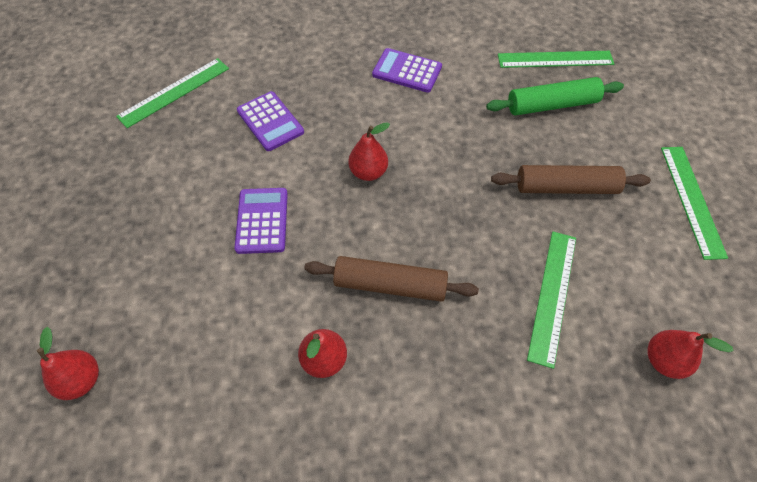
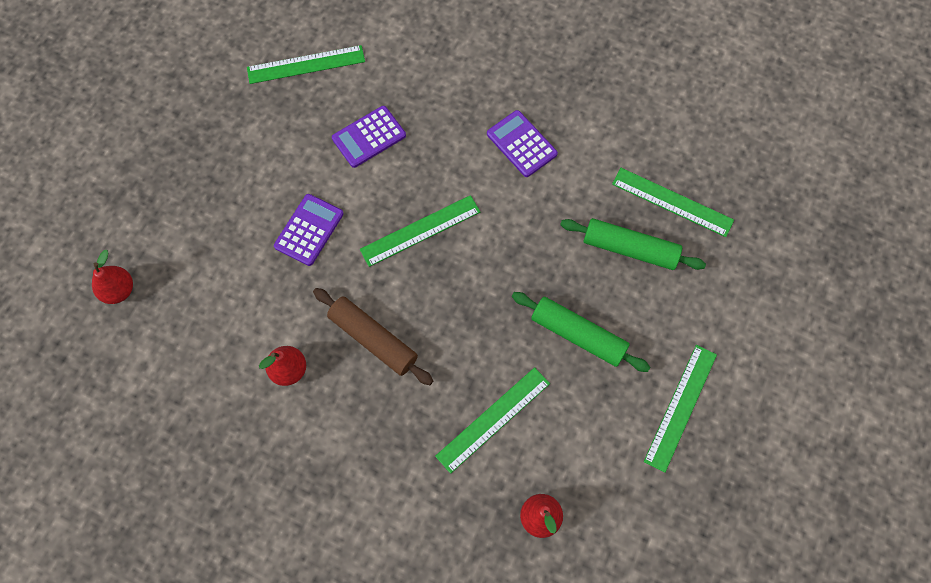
camera: 30 degrees right, 10 degrees up
purple calculator [237,91,304,151] -> purple calculator turned 60 degrees clockwise [332,106,406,168]
red pear [348,122,390,181] -> green ruler [360,195,480,267]
brown rolling pin [491,165,651,194] -> green rolling pin [512,292,650,372]

